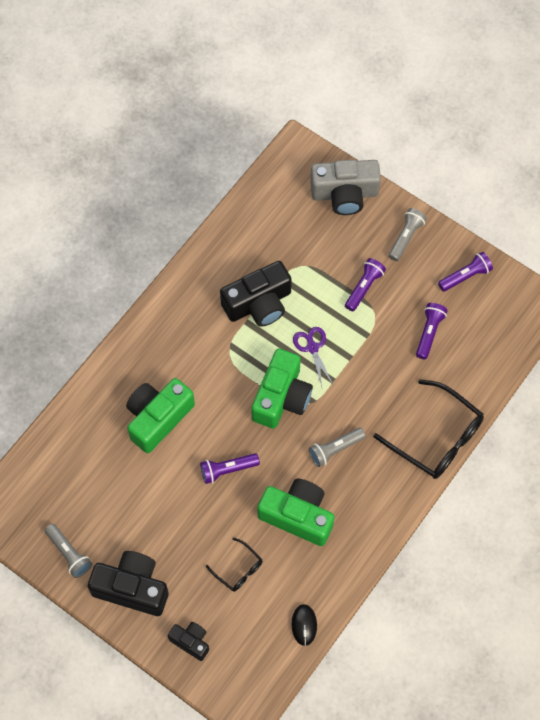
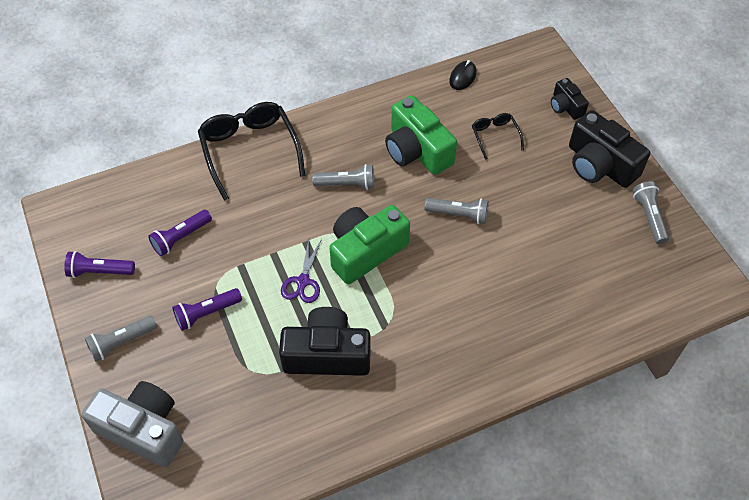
camera: 150 degrees left, 10 degrees down
green camera [126,378,195,453] -> none
purple flashlight [200,453,260,484] -> grey flashlight [424,198,489,224]

